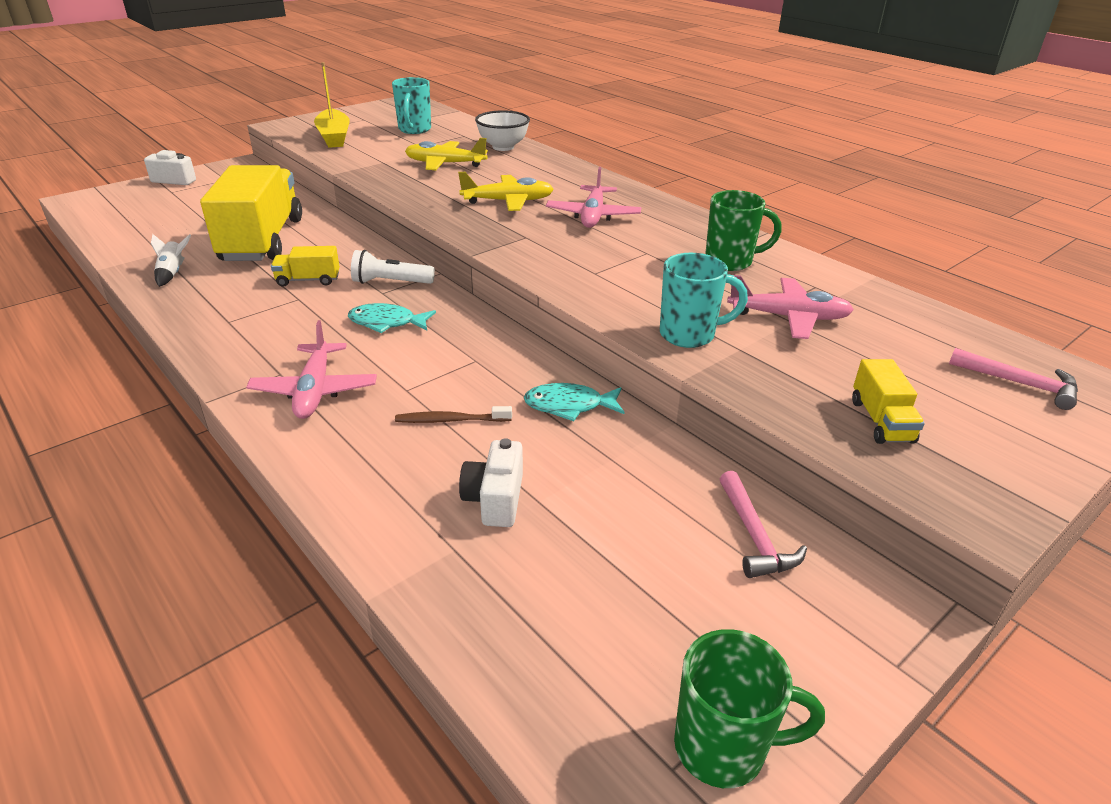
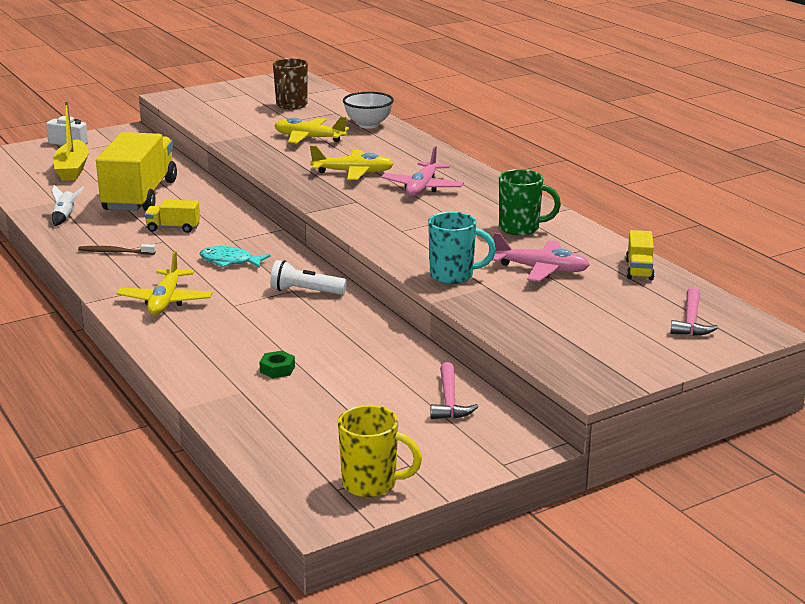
camera: 10 degrees right, 10 degrees down
pink plane [246,320,377,419] -> yellow plane [116,251,213,315]
yellow boat [314,62,350,148] -> yellow boat moved to [53,101,89,181]
white flashlight [351,250,435,284] -> white flashlight moved to [270,260,347,295]
turquoise mug [392,77,431,134] -> brown mug [273,58,308,110]
brown toothbrush [395,406,512,423] -> brown toothbrush moved to [78,244,156,255]
white camera [459,438,523,527] -> green nut [259,351,295,378]
turquoise fish [524,383,624,421] -> none
green mug [674,629,825,788] -> yellow mug [338,405,422,498]
yellow truck [852,359,925,444] -> yellow truck moved to [626,230,655,280]
pink hammer [949,348,1078,410] -> pink hammer turned 60 degrees clockwise [670,287,718,336]

